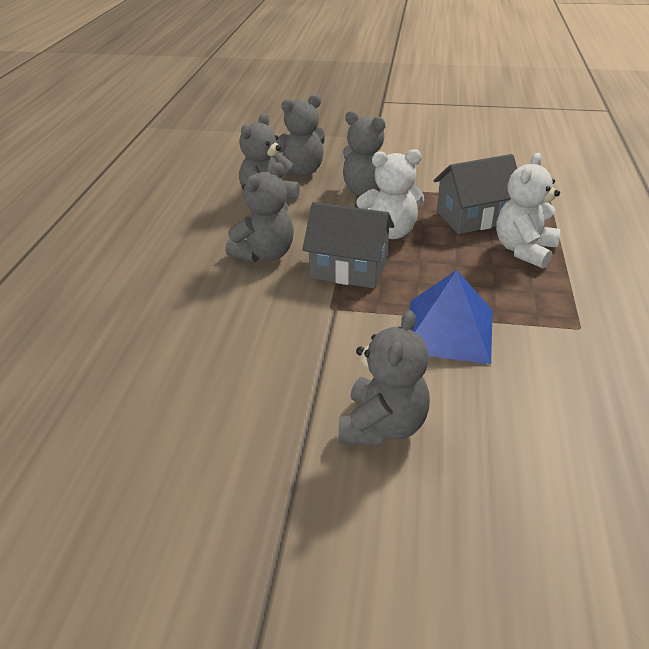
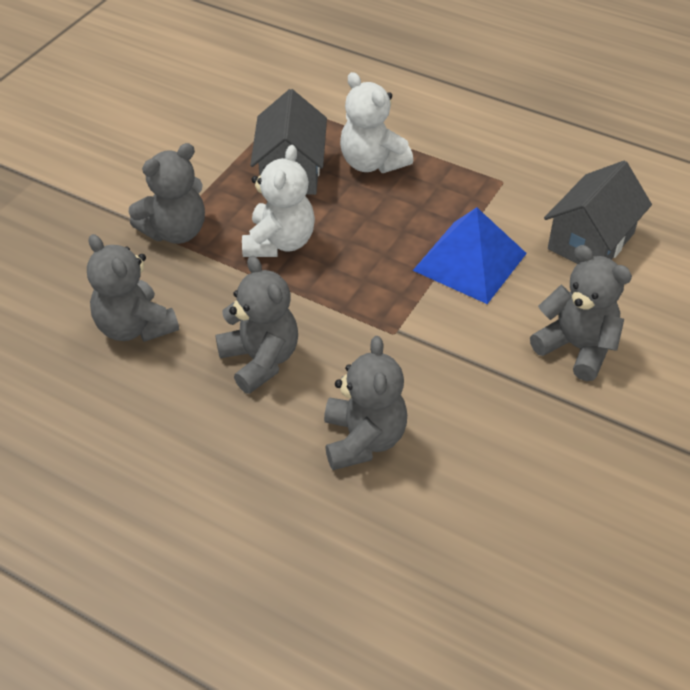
camera: 70 degrees left, 10 degrees up
grey teddy bear [277,94,325,176] -> grey teddy bear moved to [324,336,407,470]
grey house [302,202,395,289] -> grey house moved to [544,161,652,264]

